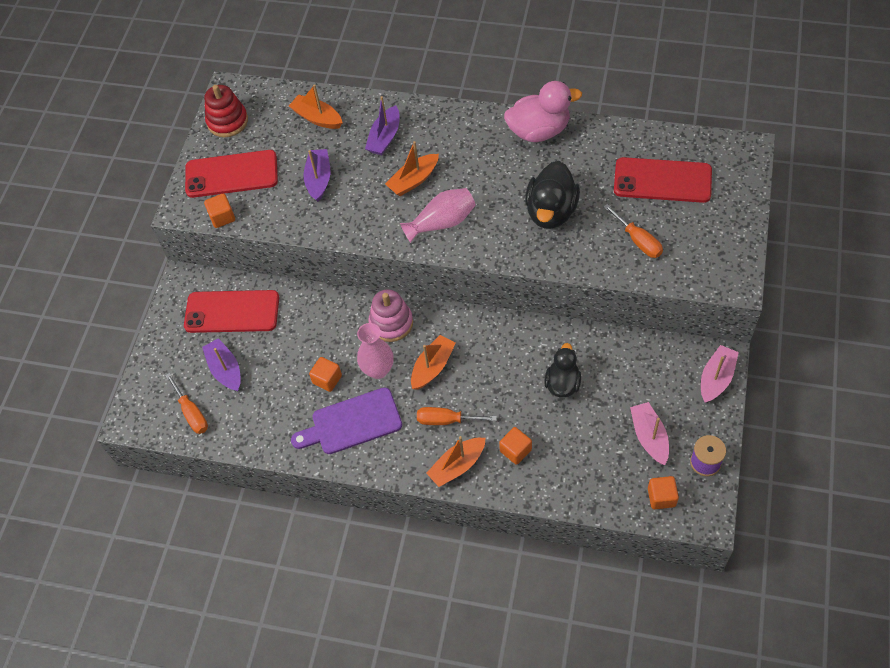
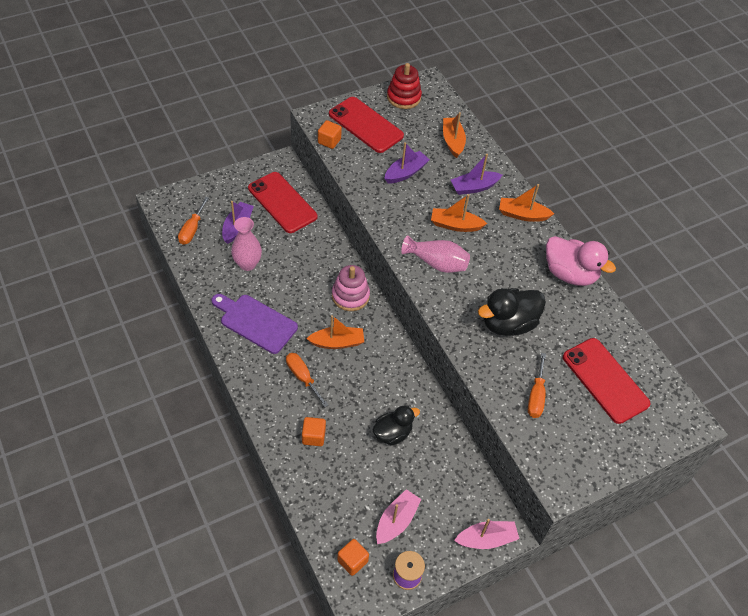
camera: 40 degrees right, 5 degrees down
orange cube [309,357,342,392] -> none
pink vase [357,323,394,379] -> pink vase moved to [231,217,262,271]
orange boat [426,436,486,487] -> orange boat moved to [499,184,554,222]

